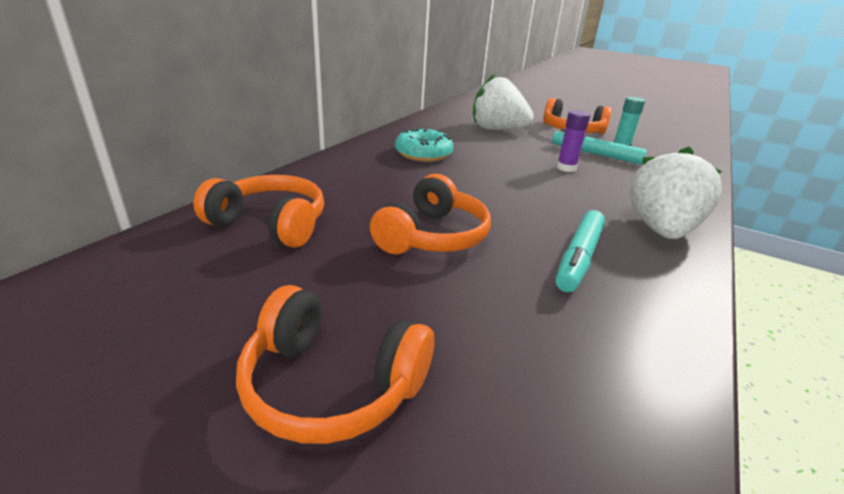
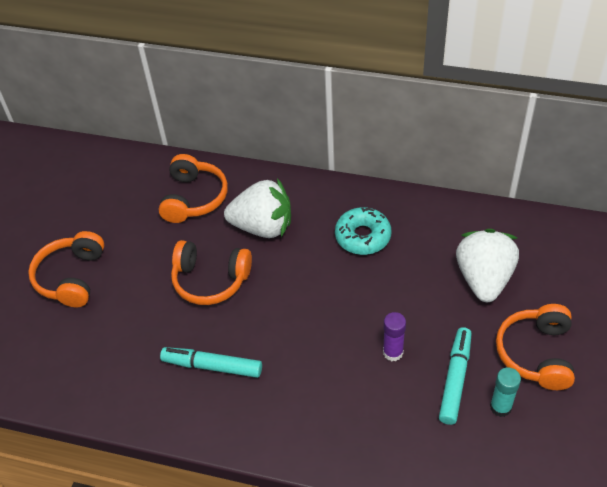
camera: 80 degrees right, 20 degrees up
white strawberry [630,146,722,239] -> white strawberry moved to [224,178,291,238]

